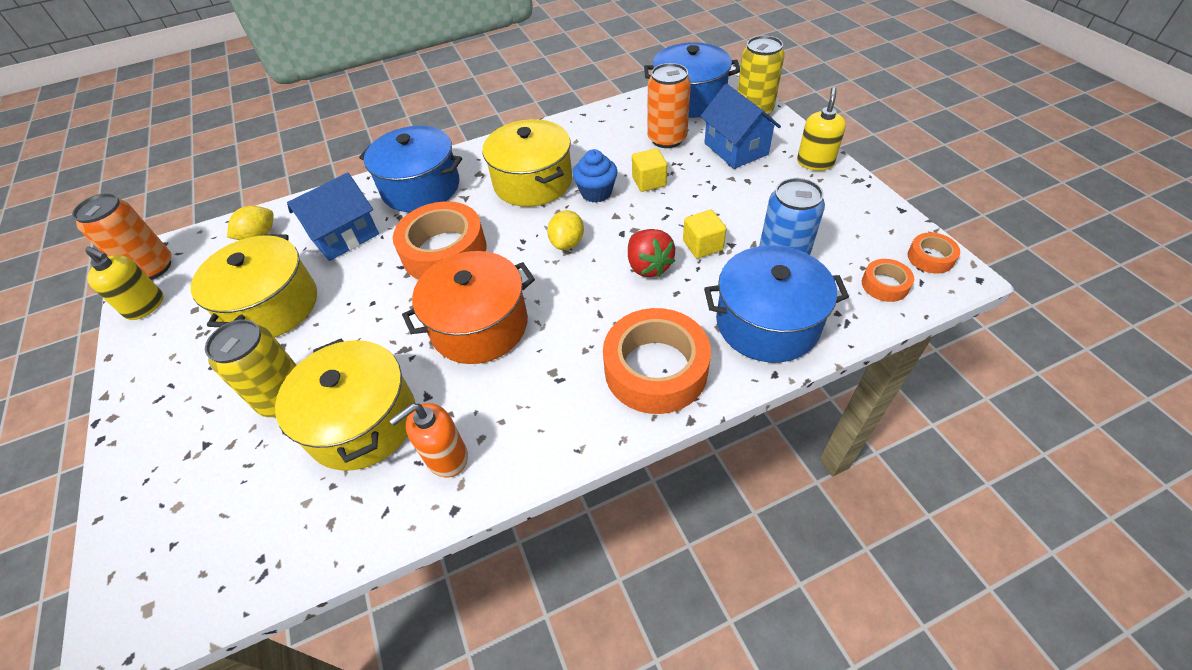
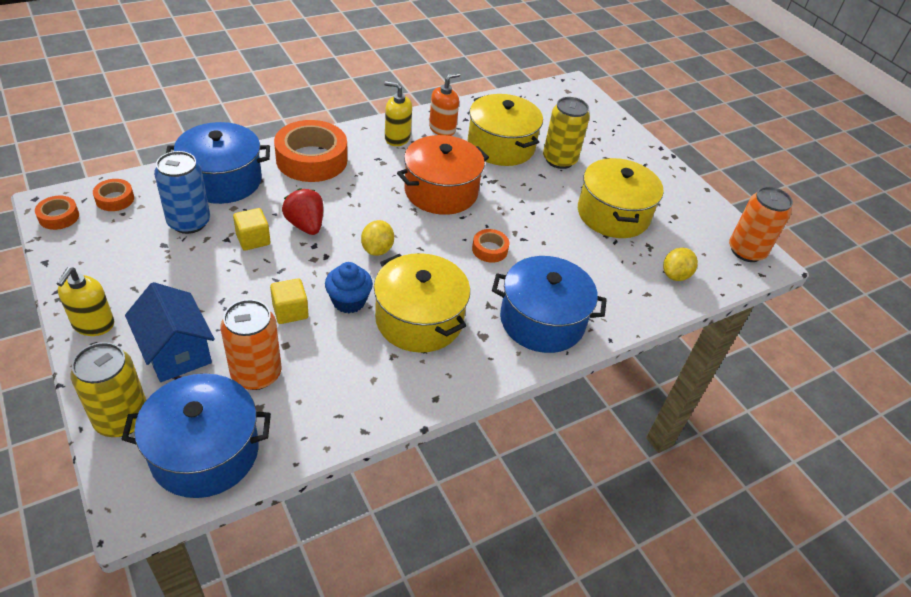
camera: 165 degrees right, 5 degrees down
yellow soap dispenser [85,247,164,320] -> yellow soap dispenser moved to [384,81,412,146]
blue house [287,173,379,261] -> none
orange tape [393,201,487,279] -> orange tape [472,229,509,263], size x0.47

